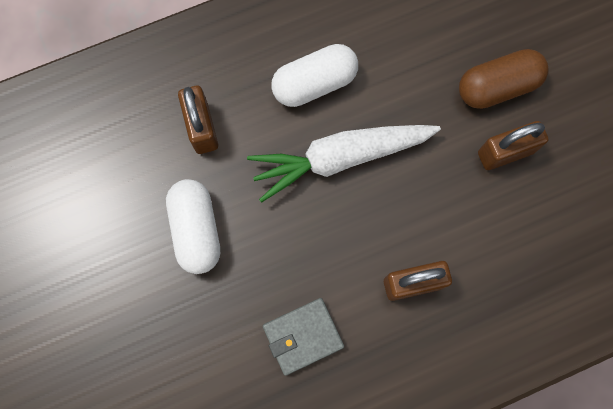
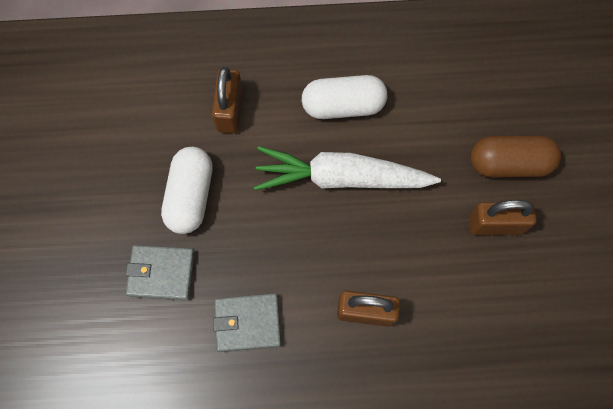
camera: 20 degrees right, 5 degrees down
none -> grey wallet [125,245,195,300]

